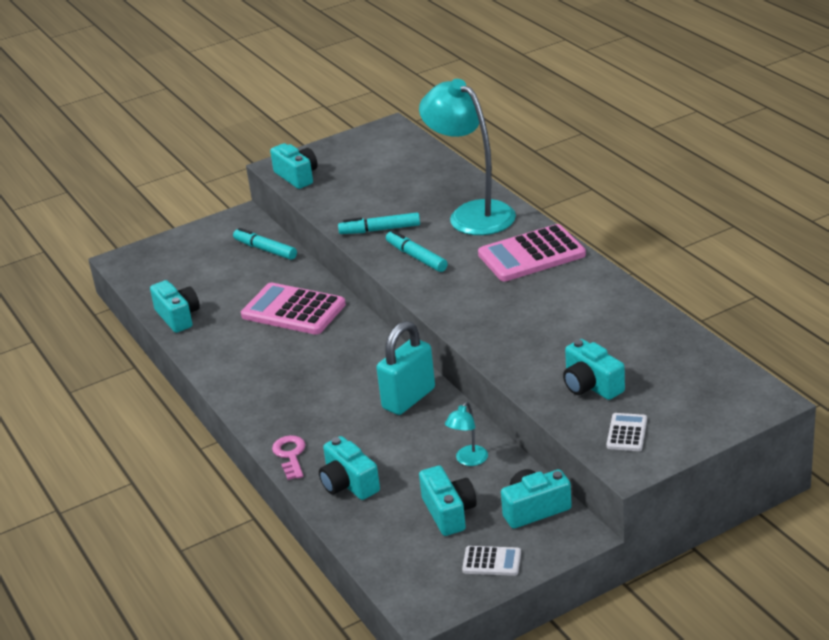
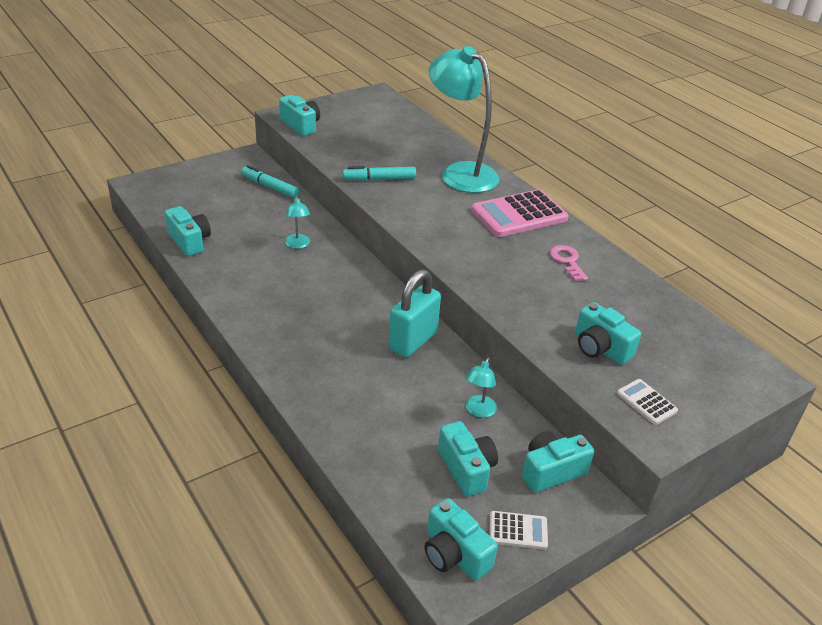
camera: 10 degrees left, 5 degrees up
pink calculator [241,283,346,335] -> turquoise lamp [285,196,310,249]
pink key [272,435,306,480] -> pink key moved to [550,245,588,281]
turquoise camera [319,436,380,500] -> turquoise camera moved to [425,498,498,580]
turquoise marker [386,230,448,272] -> none
white calculator [607,413,647,451] -> white calculator turned 45 degrees counterclockwise [617,379,678,425]

